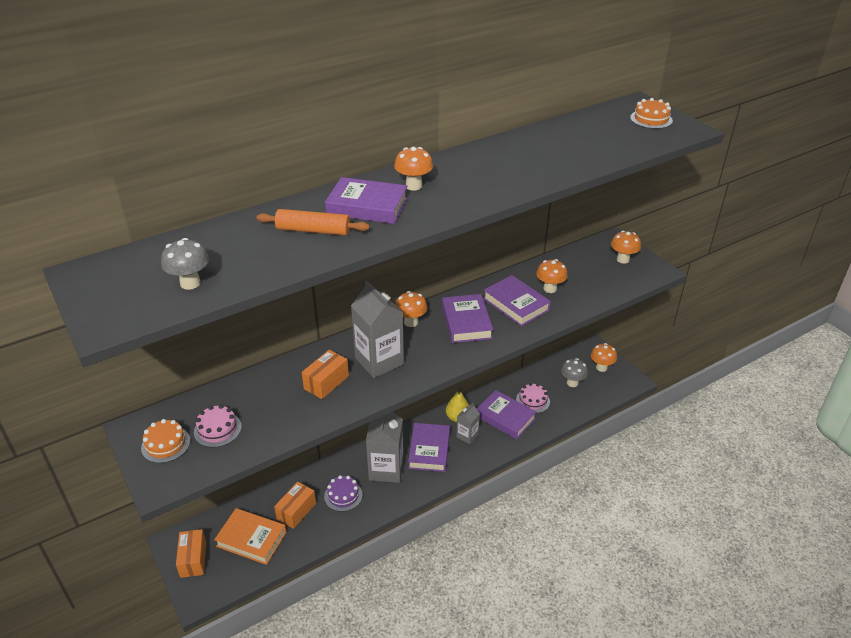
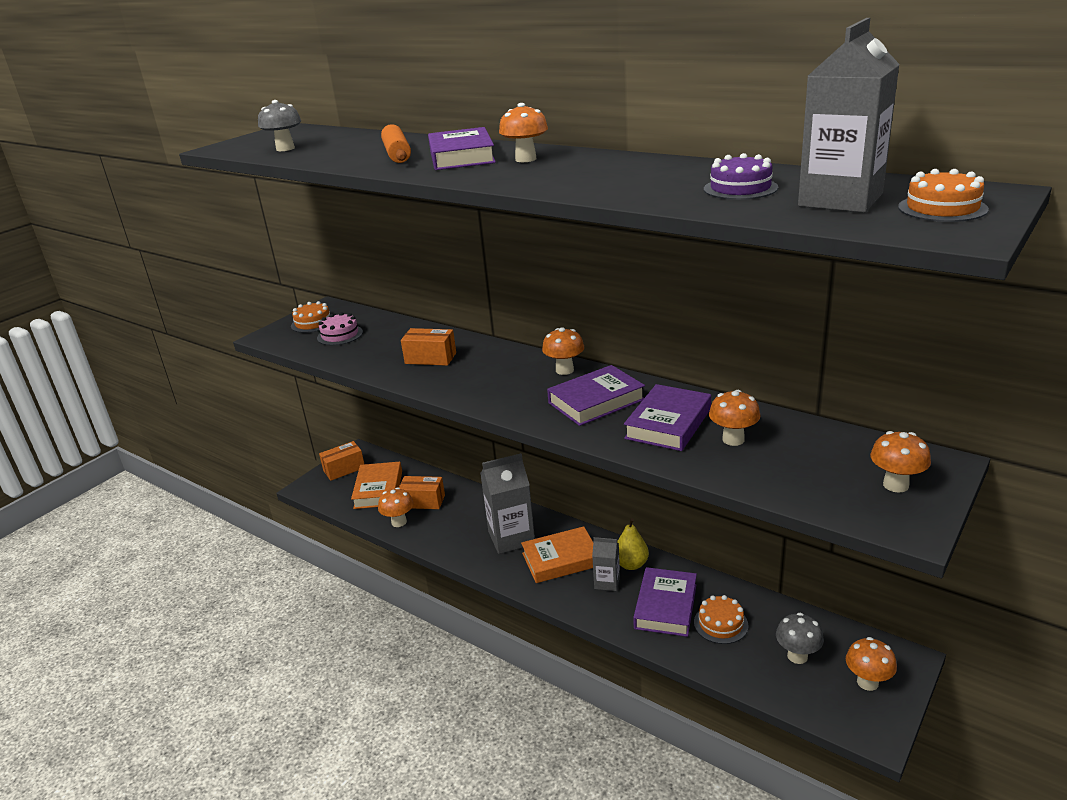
camera: 70 degrees right, 10 degrees down
purple cake [324,475,363,512] -> purple cake moved to [704,153,778,200]
grey carton [351,281,404,378] -> grey carton moved to [798,18,900,213]
purple book [408,423,450,472] -> orange book [521,526,593,583]
pink cake [516,383,550,413] -> orange cake [694,595,748,644]
none -> orange mushroom [378,487,414,527]

